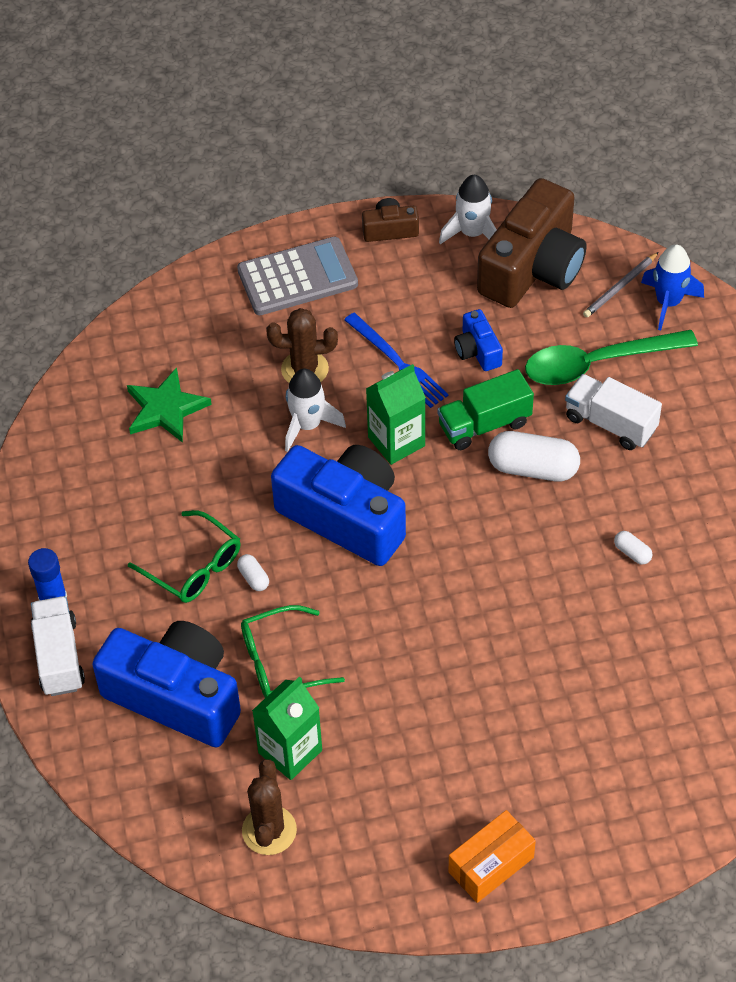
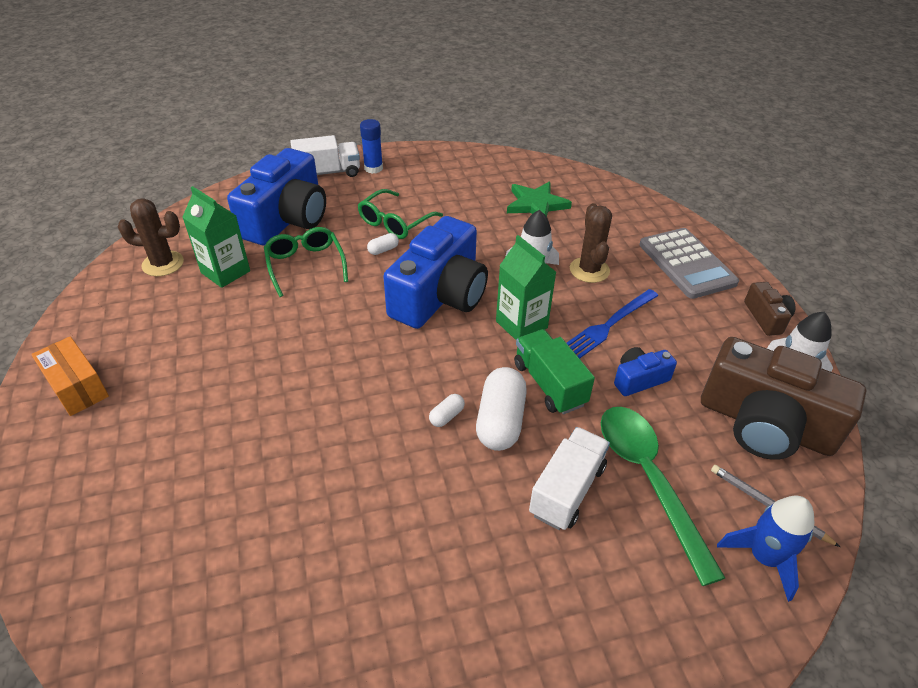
camera: 85 degrees right, 10 degrees down
white capsule [614,531,652,565] -> white capsule moved to [429,394,465,427]

